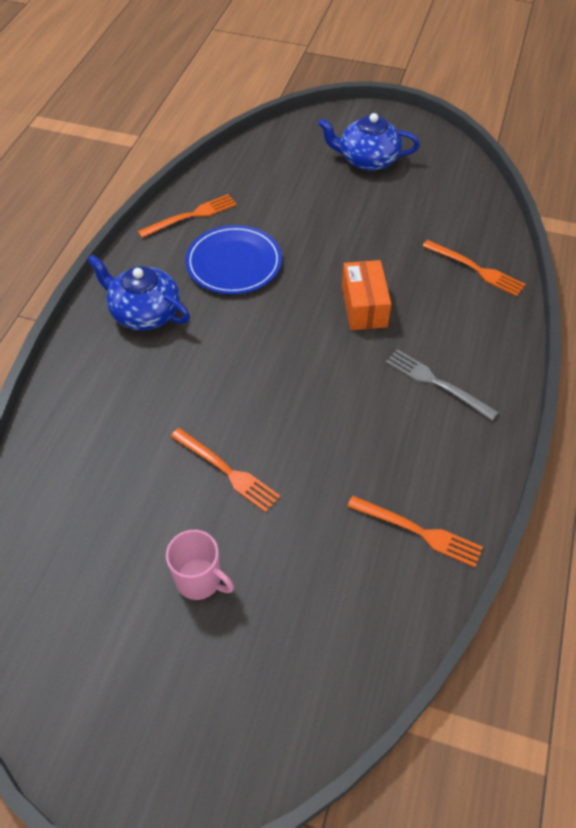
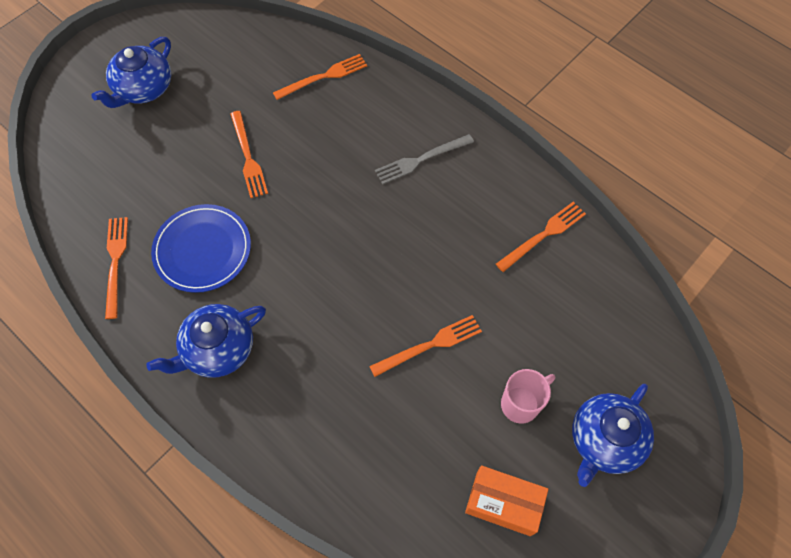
camera: 65 degrees left, 10 degrees up
orange box [342,260,391,330] -> orange box moved to [465,465,548,536]
none -> orange fork [230,111,268,198]
none -> blue teapot [572,384,654,487]

